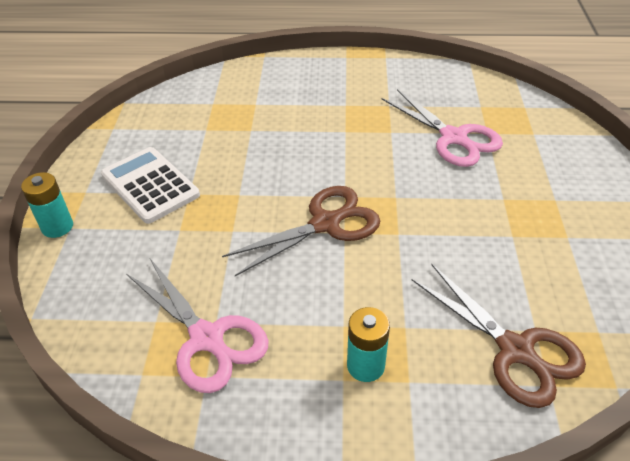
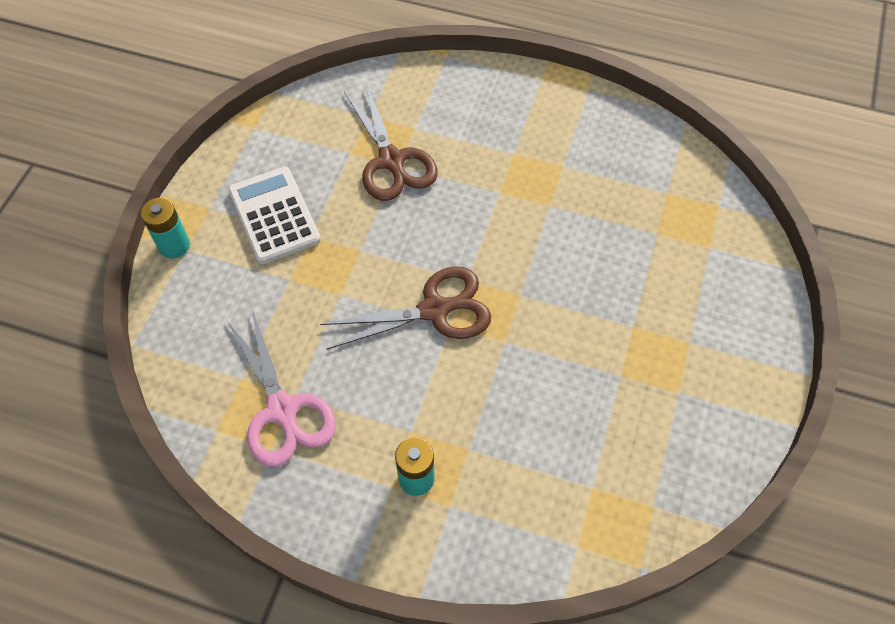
camera: 15 degrees right, 15 degrees up
pink scissors [382,89,503,167] -> none
brown scissors [412,264,586,408] -> brown scissors moved to [344,84,438,201]

